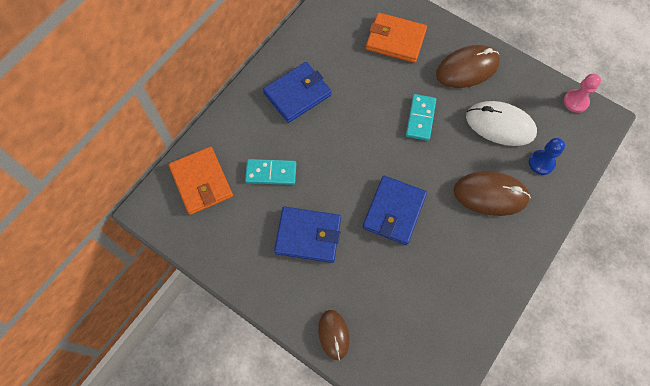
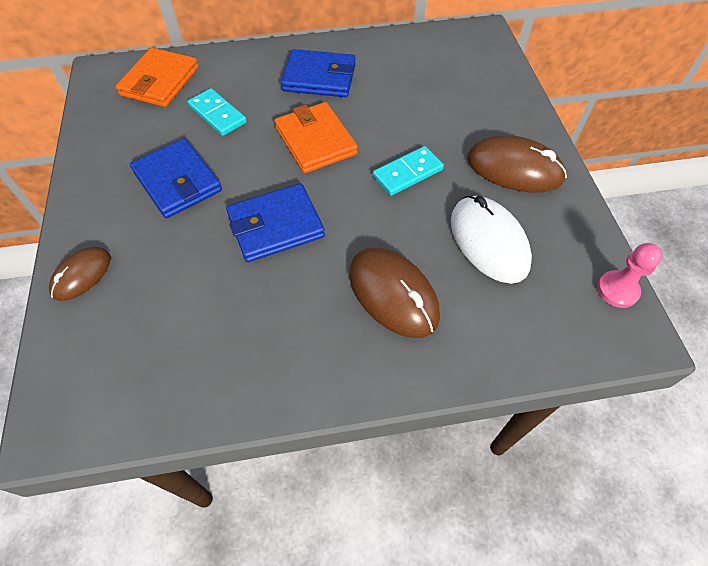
camera: 45 degrees right, 10 degrees down
orange wallet [366,13,427,63] -> orange wallet moved to [274,102,358,173]
blue pawn [529,138,565,175] -> none

